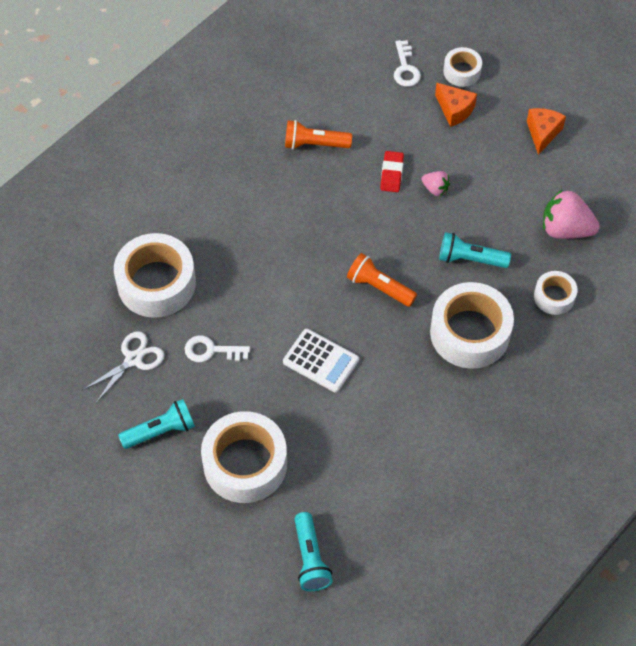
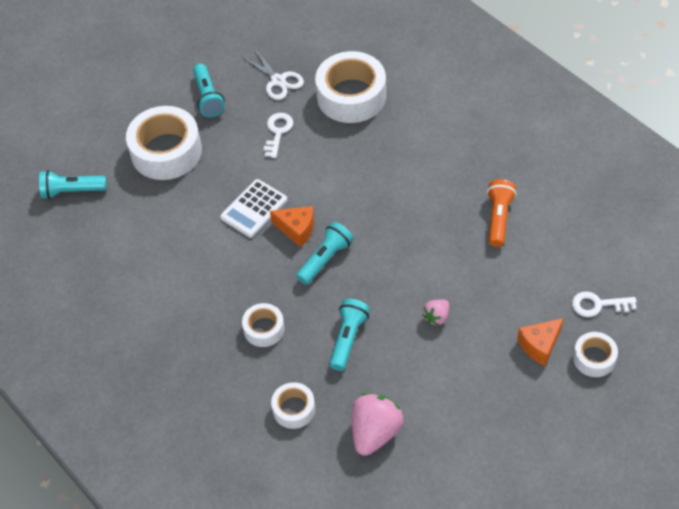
camera: 100 degrees right, 5 degrees down
orange flashlight [347,253,417,307] -> turquoise flashlight [296,222,354,285]
red eraser [380,151,404,192] -> none
white tape [430,282,514,369] -> white tape [242,303,285,347], size x0.52
orange cheese [527,108,566,155] -> orange cheese moved to [270,206,314,247]

